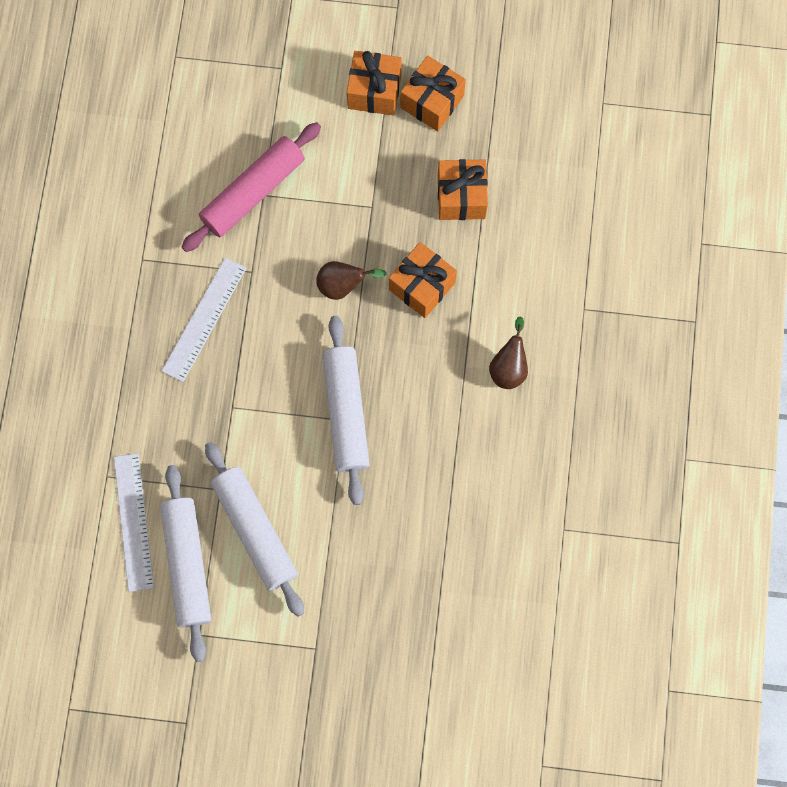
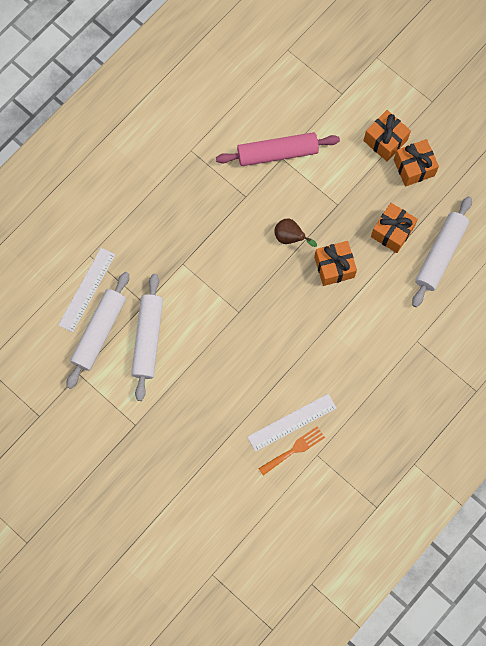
camera: 35 degrees right, 0 degrees up
white ruler [162,257,246,382] -> white ruler moved to [247,394,336,452]
white rolling pin [323,316,370,505] -> white rolling pin moved to [412,196,472,307]
brown pear [489,316,528,389] -> none
none -> orange fork [258,426,325,475]

